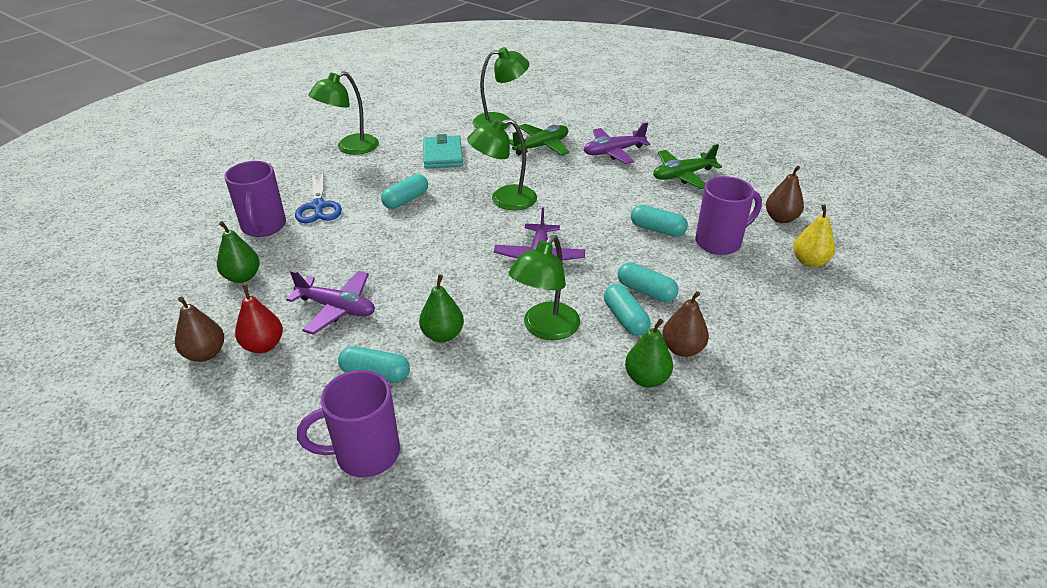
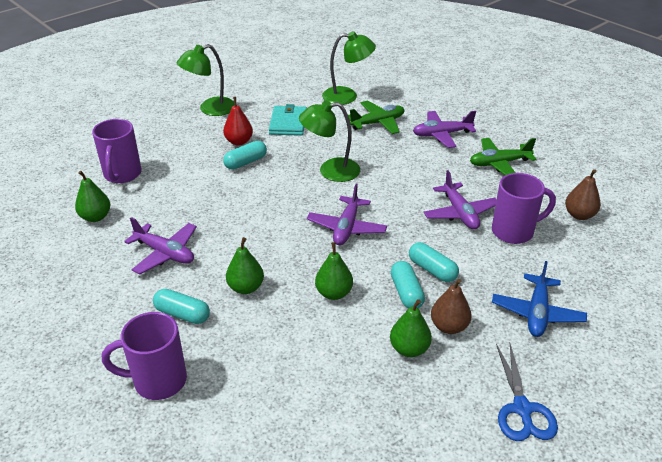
camera: 10 degrees right, 0 degrees up
brown pear [175,297,224,362] -> none
red pear [235,284,283,353] -> red pear moved to [223,97,253,145]
blue scissors [295,172,342,223] -> blue scissors moved to [496,344,558,441]
green lamp [509,235,580,340] -> green pear [315,242,353,300]
turquoise capsule [631,205,688,237] -> purple plane [423,170,497,230]
yellow pear [793,205,835,267] -> none
none -> blue plane [492,261,587,337]

